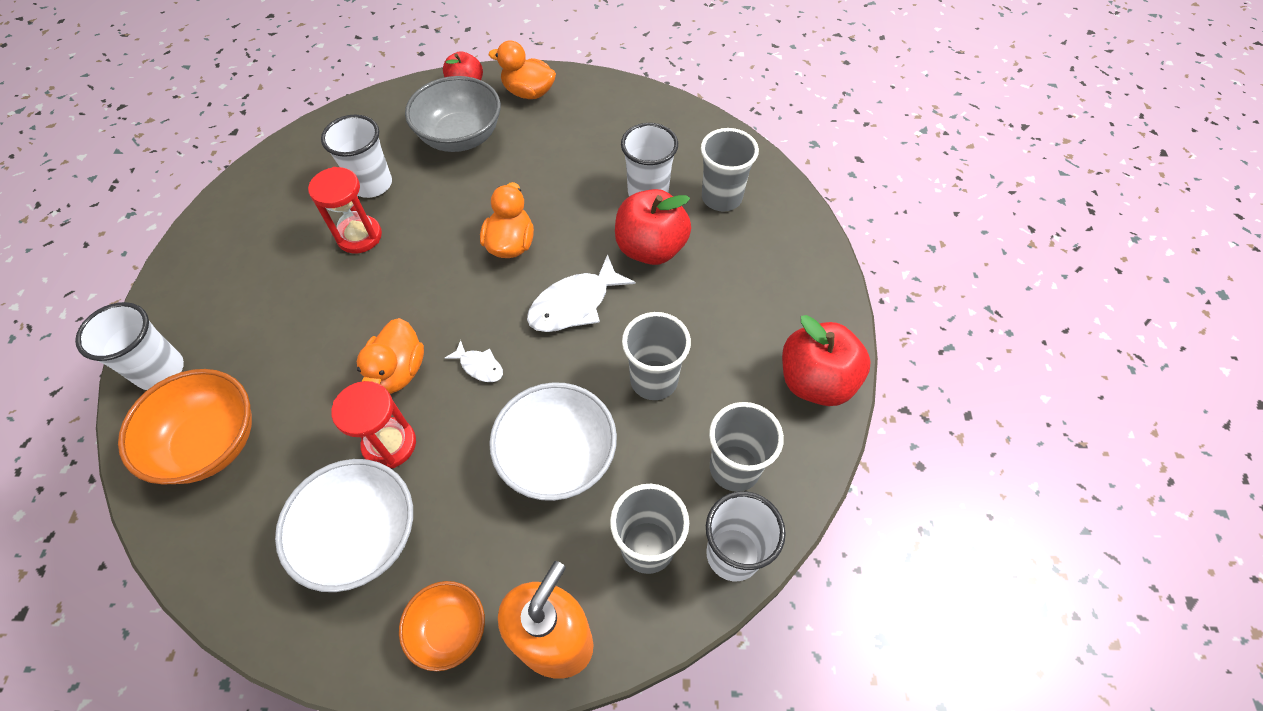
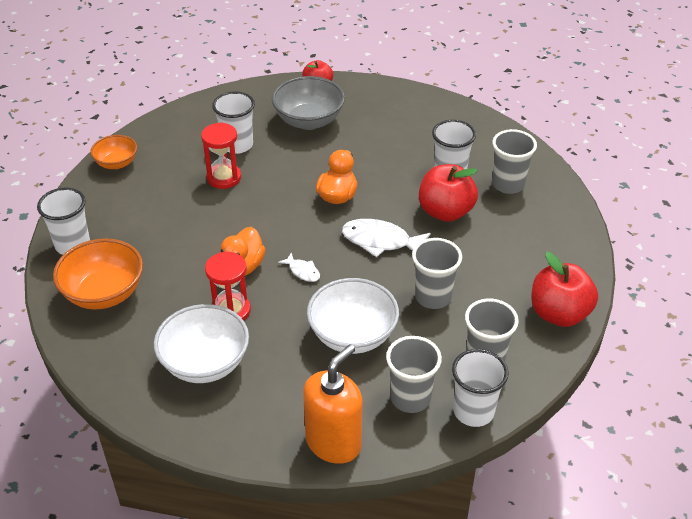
camera: 10 degrees right, 15 degrees down
orange bowl [399,581,485,671] -> orange bowl moved to [90,135,137,169]
orange duck [489,40,556,99] -> none
white fish [527,254,635,332] -> white fish turned 45 degrees clockwise [342,219,431,257]

